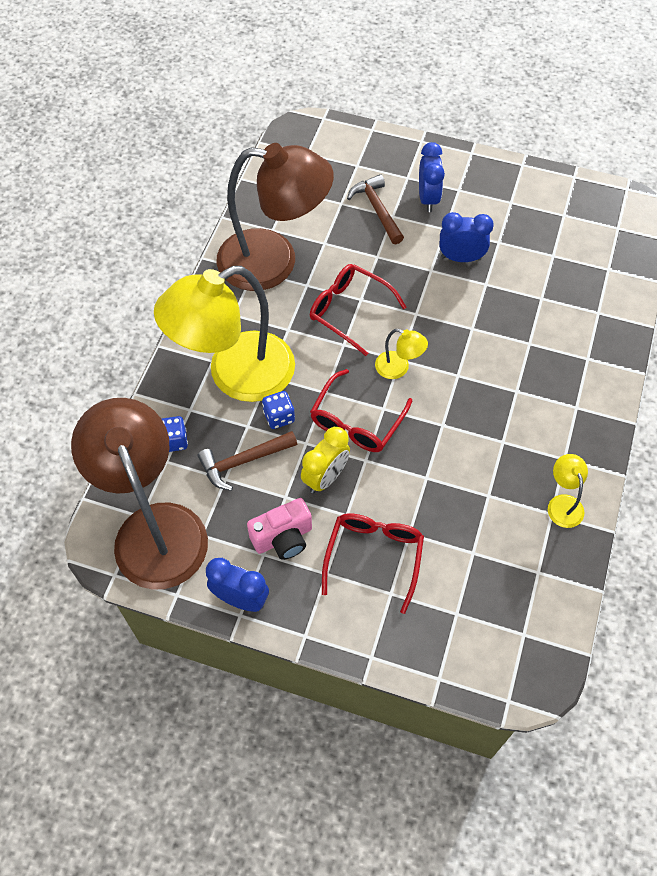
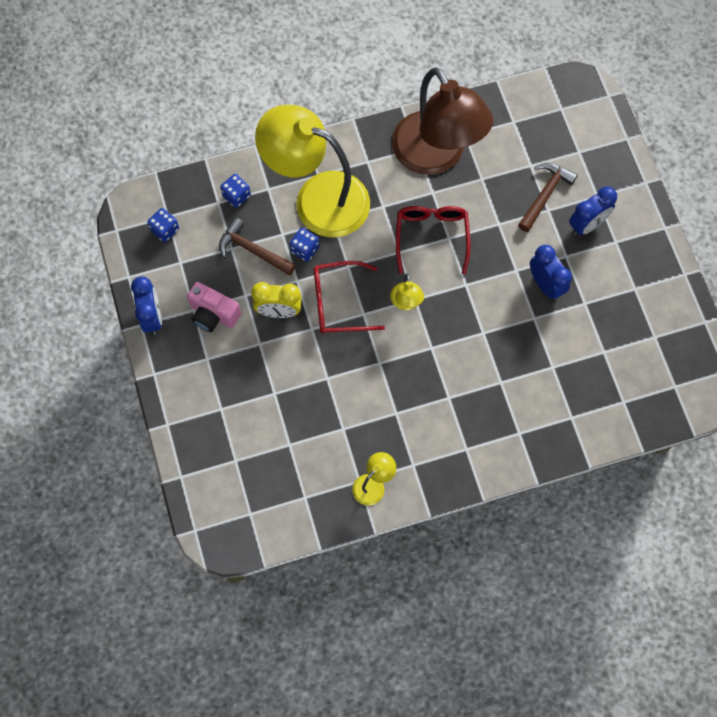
camera: 55 degrees right, 10 degrees up
brown lamp [71,398,208,590] -> blue dice [147,208,179,242]
red glasses [322,513,424,614] -> none

